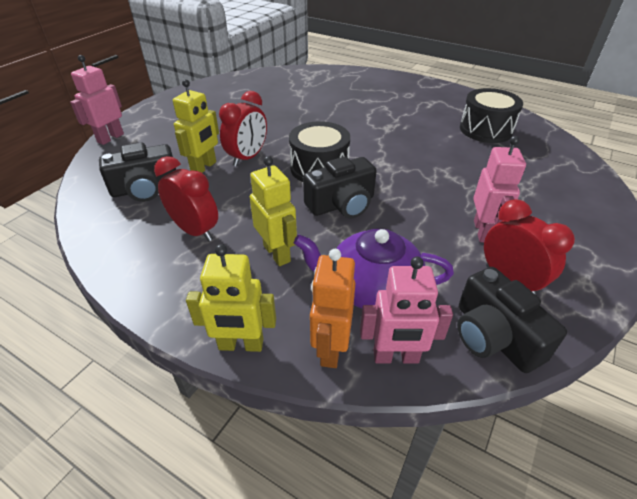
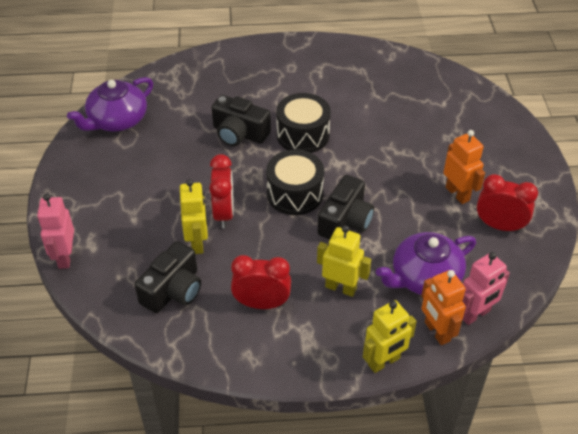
camera: 35 degrees left, 5 degrees up
black camera [457,267,567,373] -> black camera moved to [212,95,271,146]
black drum [460,88,523,143] -> black drum moved to [276,93,331,153]
pink robot [473,136,526,242] -> orange robot [443,130,485,204]
none -> purple teapot [67,77,153,131]

